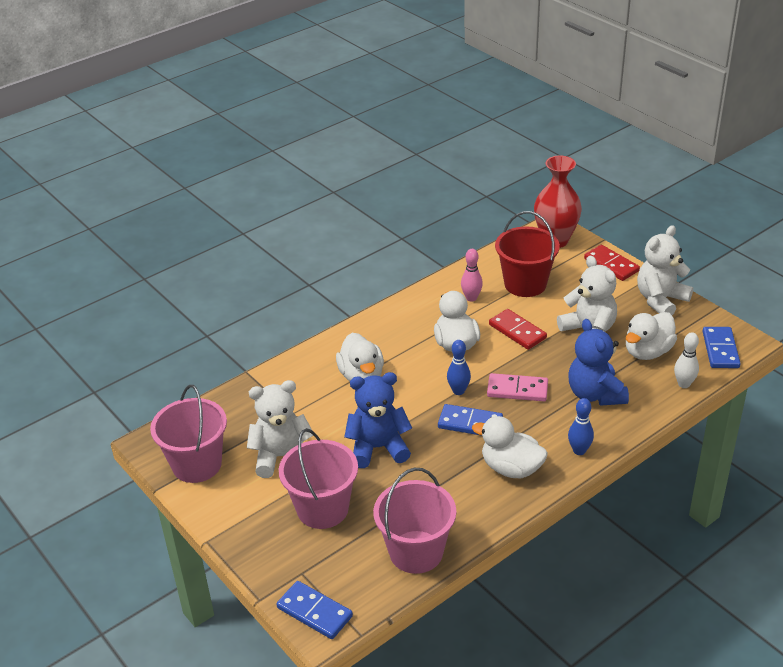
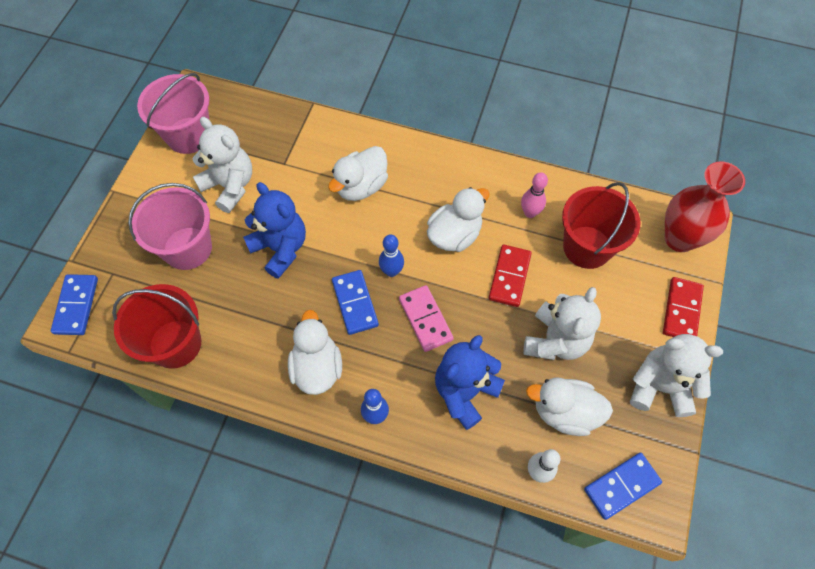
camera: 55 degrees right, 25 degrees up
pink bucket [373,468,456,574] -> red bucket [112,284,201,369]

